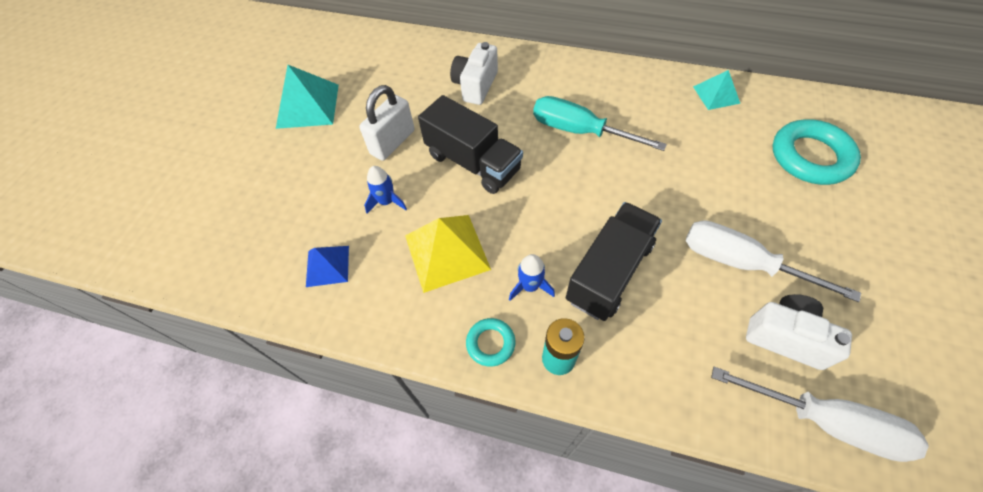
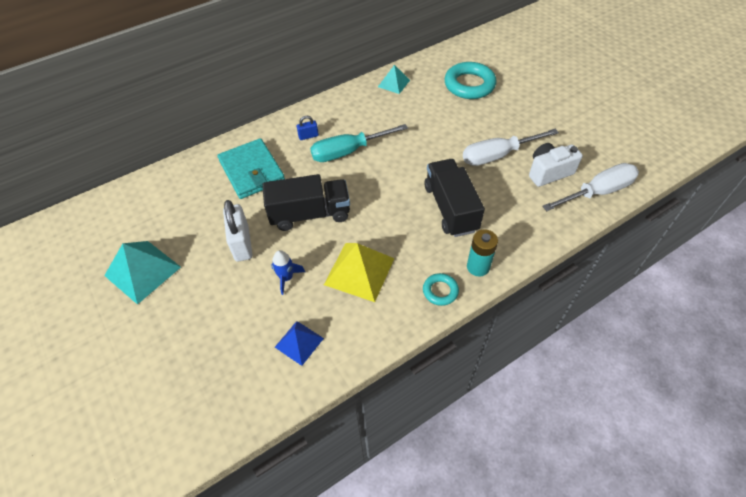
camera: 50 degrees left, 5 degrees down
white camera [450,42,498,105] -> turquoise wallet [217,138,285,199]
blue rocket [509,254,555,301] -> none
none -> blue padlock [297,116,319,140]

